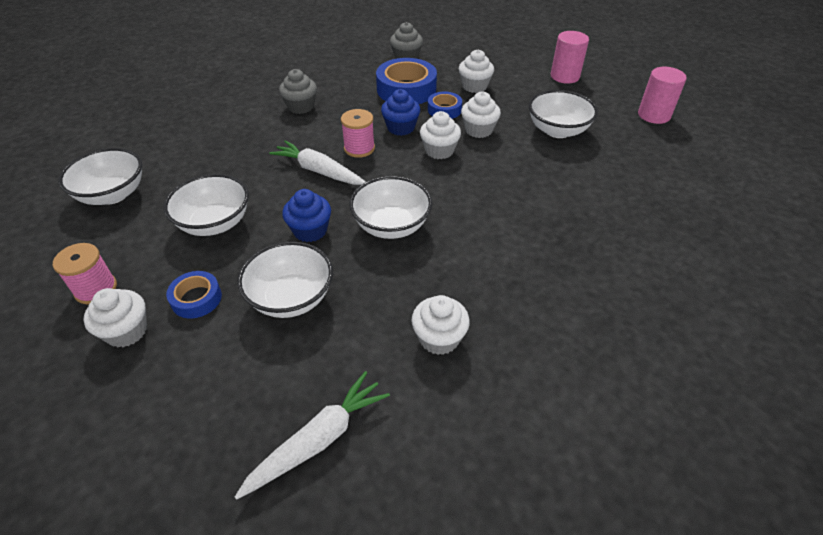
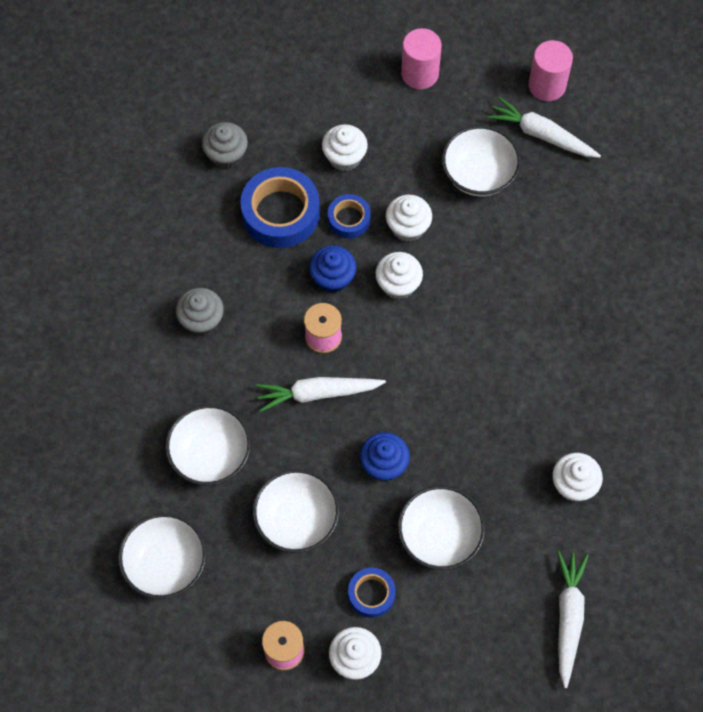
camera: 40 degrees left, 20 degrees up
white bowl [349,176,432,239] -> white bowl moved to [165,405,251,486]
none -> white carrot [487,96,601,158]

